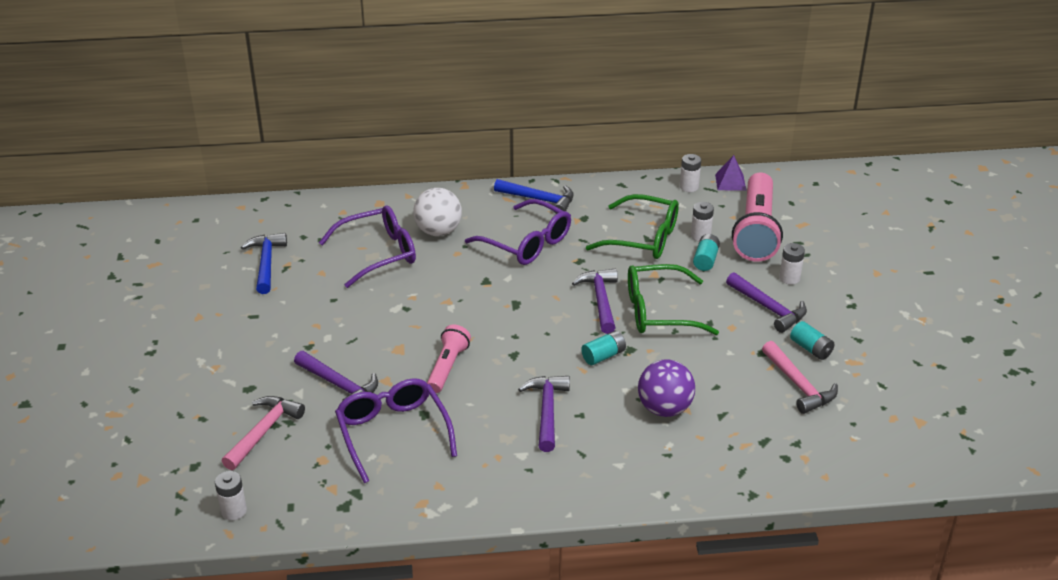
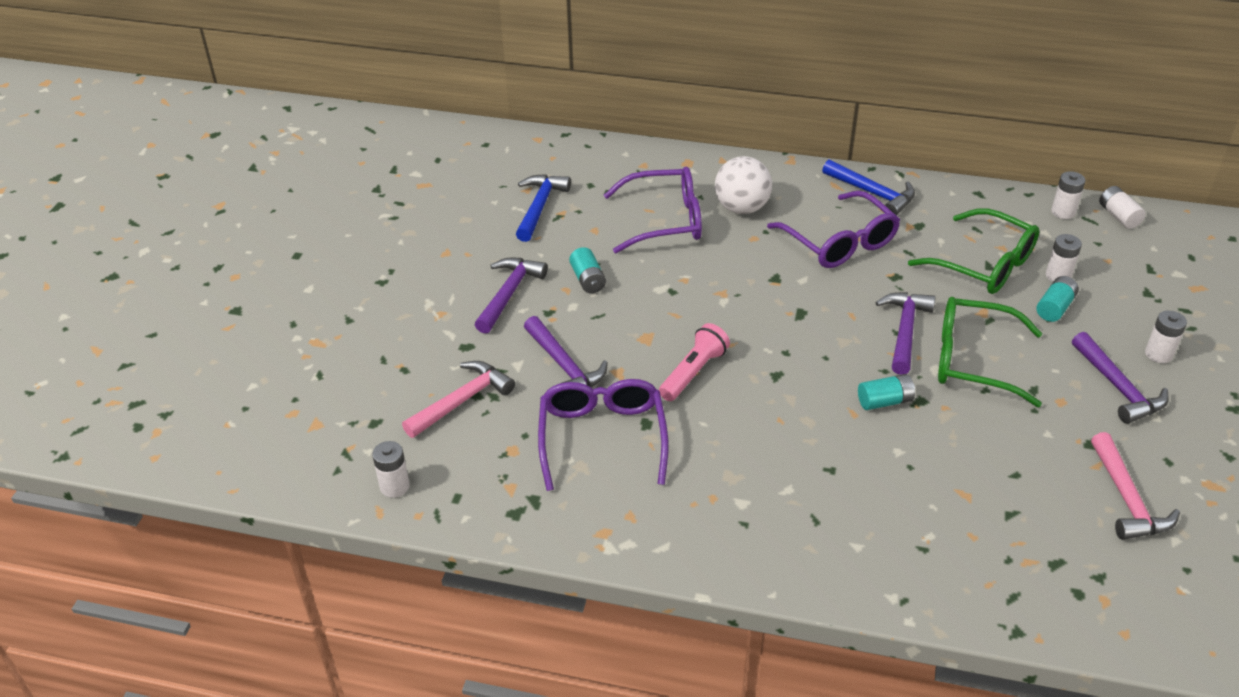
camera: 20 degrees right, 5 degrees up
purple hammer [518,376,570,452] -> purple hammer moved to [475,257,548,334]
purple ball [638,359,695,417] -> none
purple pyramid [715,155,746,191] -> white battery [1099,186,1146,229]
pink flashlight [732,173,783,262] -> none
turquoise battery [790,321,834,360] -> turquoise battery moved to [569,247,606,293]

